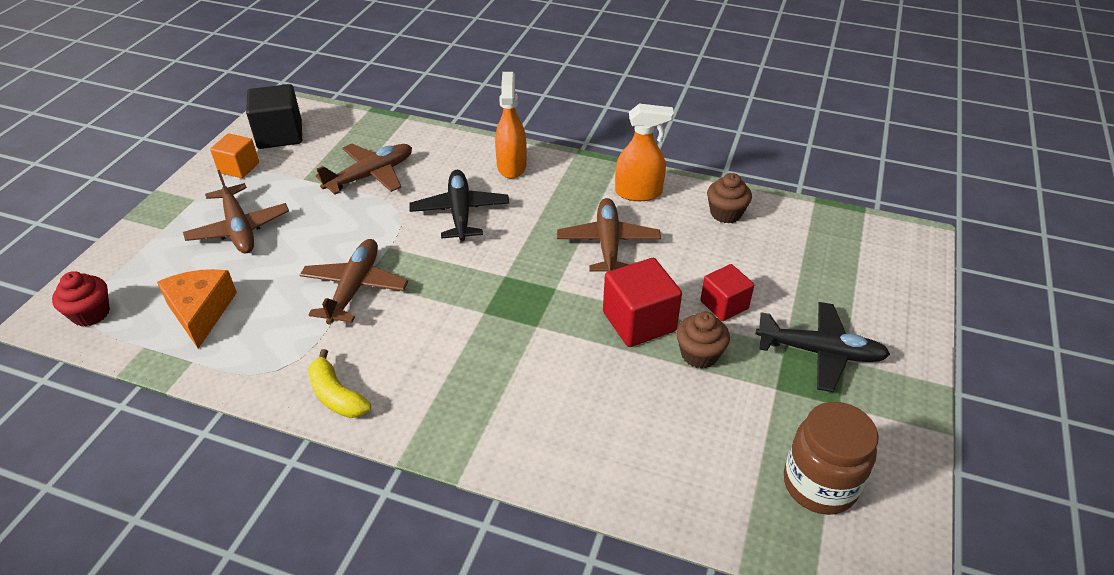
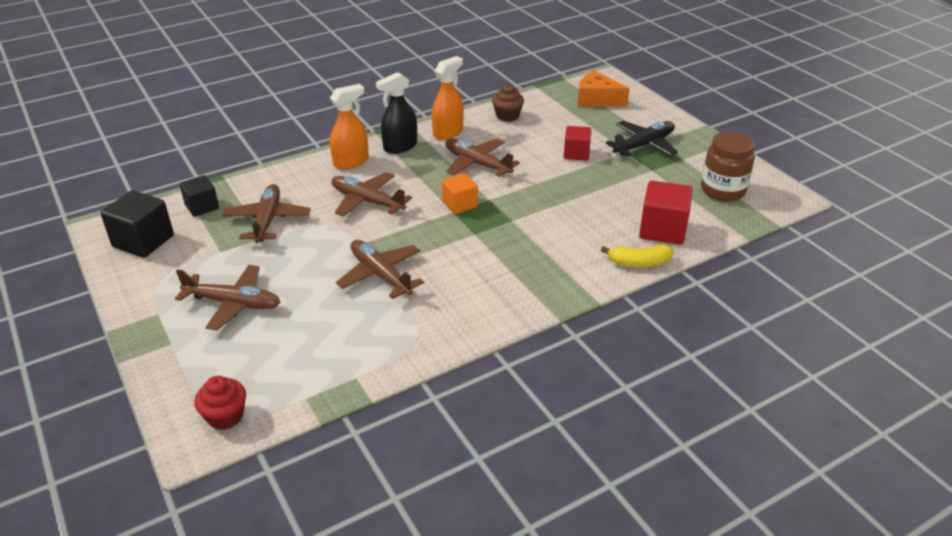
camera: 50 degrees left, 5 degrees down
orange cheese [157,269,237,349] -> orange cheese moved to [578,71,630,107]
orange cube [210,133,259,178] -> orange cube moved to [442,173,478,214]
yellow banana [308,349,371,418] -> yellow banana moved to [601,244,673,267]
black plane [409,170,509,241] -> brown plane [331,172,412,217]
orange spray bottle [495,72,527,179] -> orange spray bottle turned 105 degrees clockwise [330,84,369,169]
red cube [603,258,682,347] -> red cube moved to [639,181,693,245]
brown cupcake [676,312,730,369] -> none
none -> black cube [179,175,219,217]
none -> black spray bottle [376,72,417,154]

